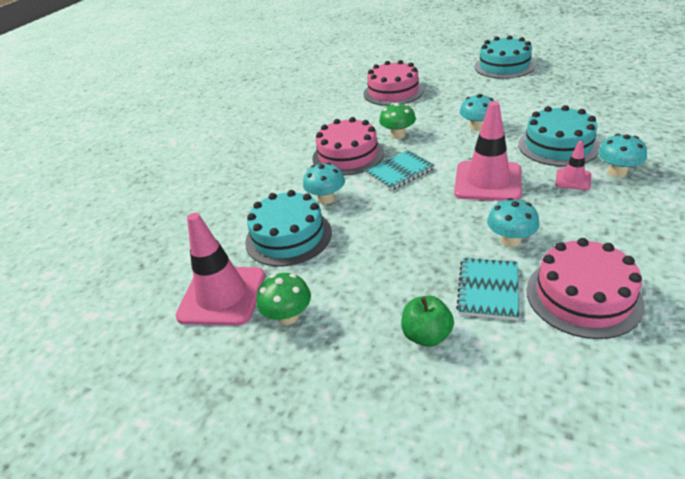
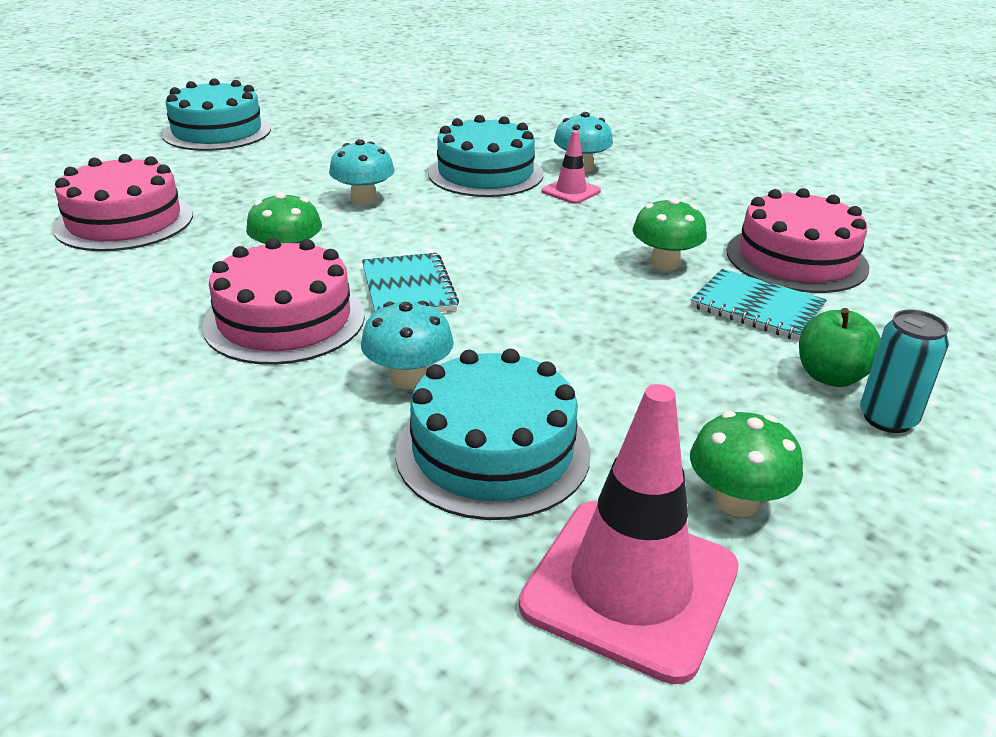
camera: 75 degrees left, 5 degrees down
pink traffic cone [454,101,522,201] -> none
turquoise mushroom [487,198,540,247] -> green mushroom [633,198,707,271]
none -> turquoise can [860,310,949,433]

